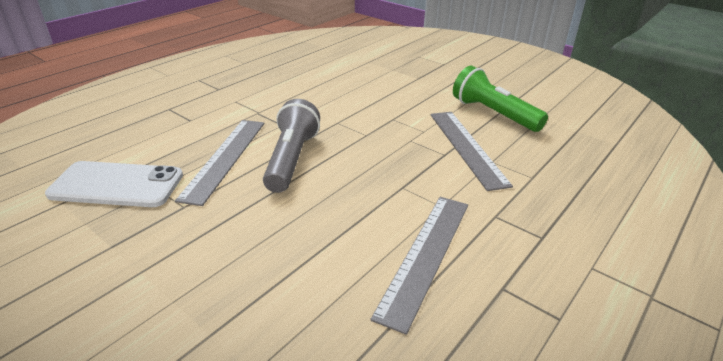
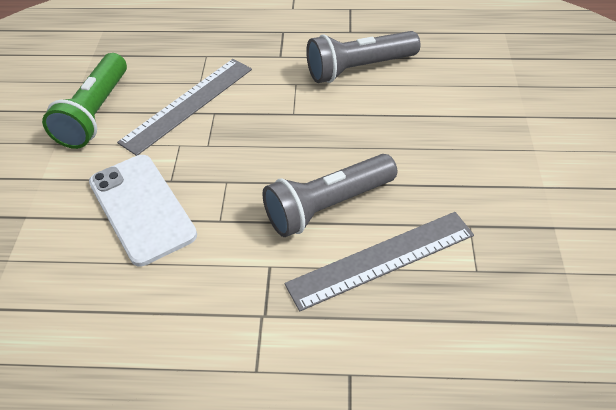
camera: 125 degrees left, 15 degrees up
white phone [45,161,183,207] -> white phone moved to [89,155,197,266]
grey ruler [370,197,468,335] -> grey flashlight [306,31,421,83]

